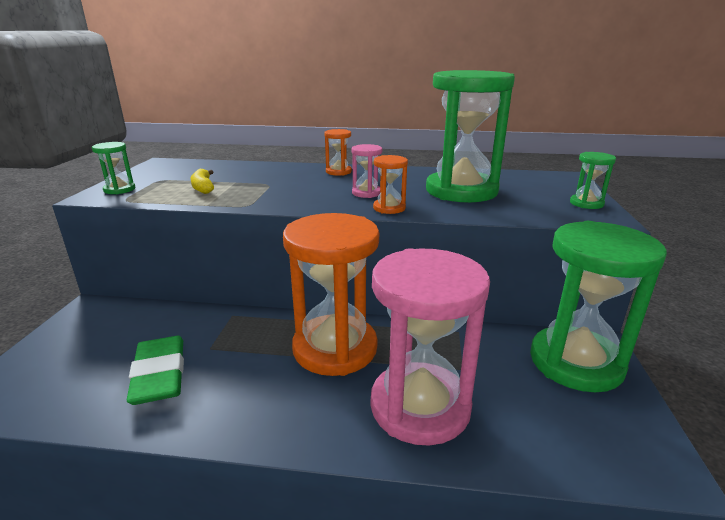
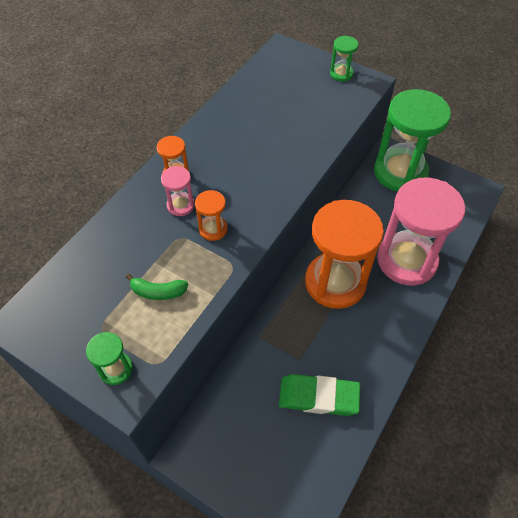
camera: 65 degrees left, 30 degrees up
yellow banana [190,169,214,194] -> green banana [126,274,188,300]
pink hourglass [351,144,383,198] -> pink hourglass moved to [161,166,195,216]
orange hourglass [373,155,408,214] -> orange hourglass moved to [195,190,228,241]
green hourglass [426,70,515,203] -> none

